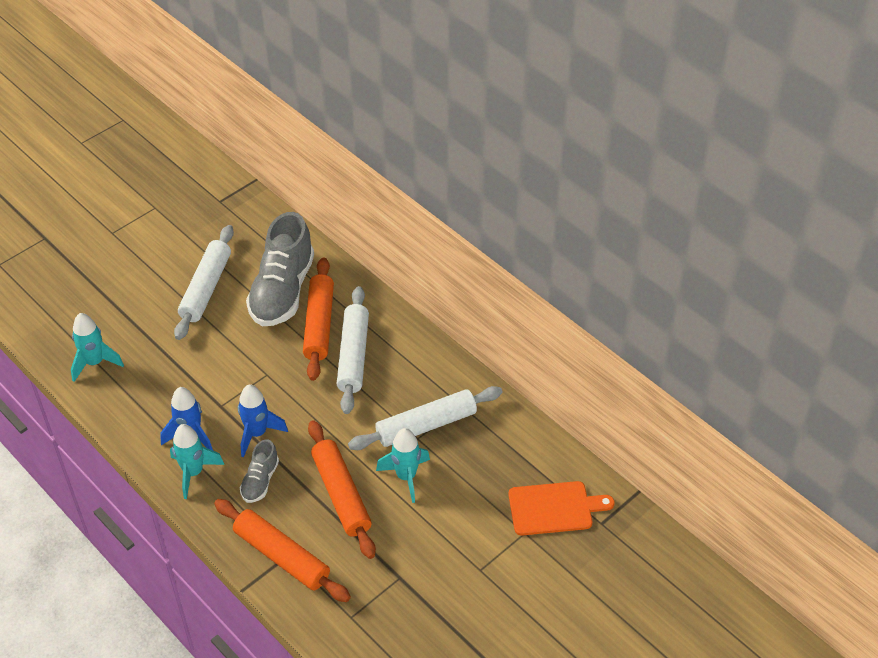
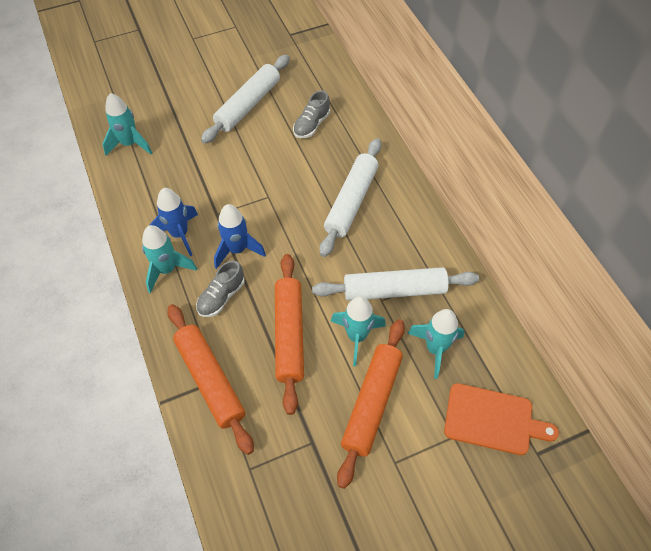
camera: 20 degrees right, 10 degrees up
grey shoe [246,212,314,326] -> grey shoe [293,90,330,138], size x0.48
orange rolling pin [303,257,334,381] -> orange rolling pin moved to [337,319,405,489]
none -> turquoise rocket [407,309,465,379]

